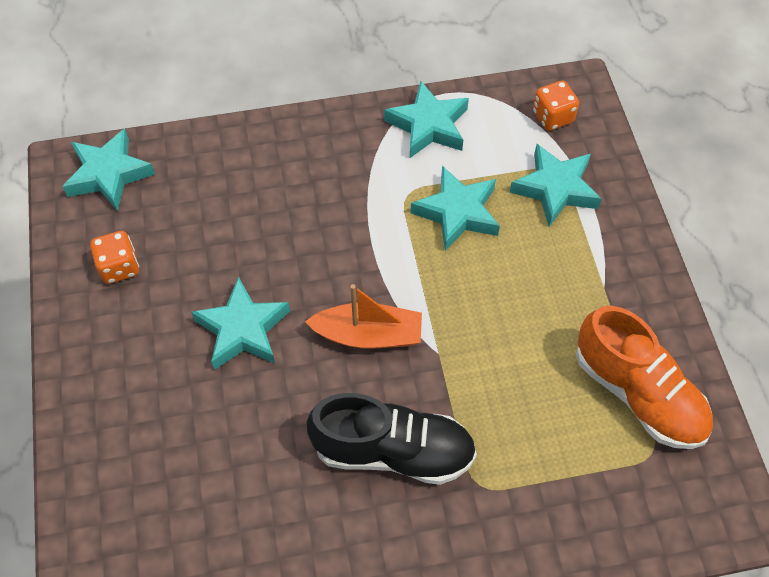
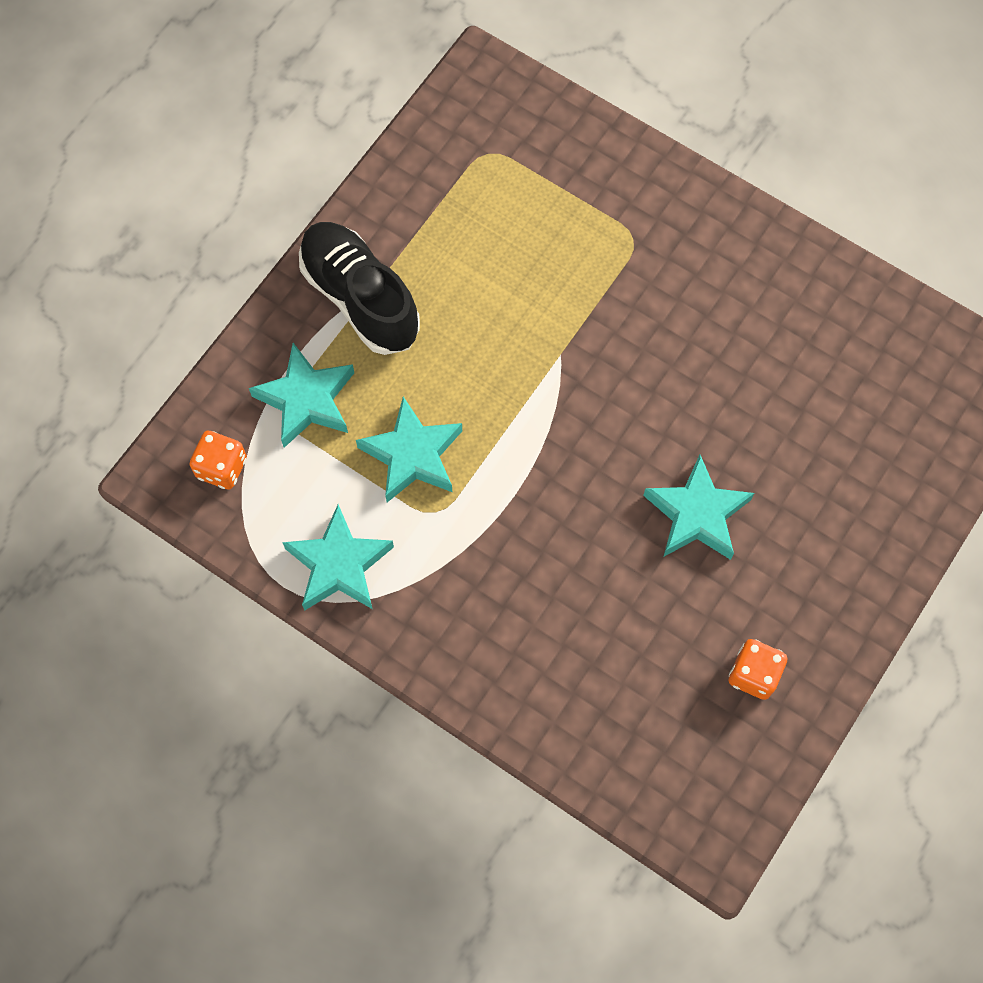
camera: 135 degrees left, 10 degrees up
turquoise star [62,129,155,211] -> none
orange boat [305,284,422,349] -> none
black shoe [307,393,477,485] -> black shoe moved to [299,222,420,355]
orange shoe [576,306,713,449] -> none

